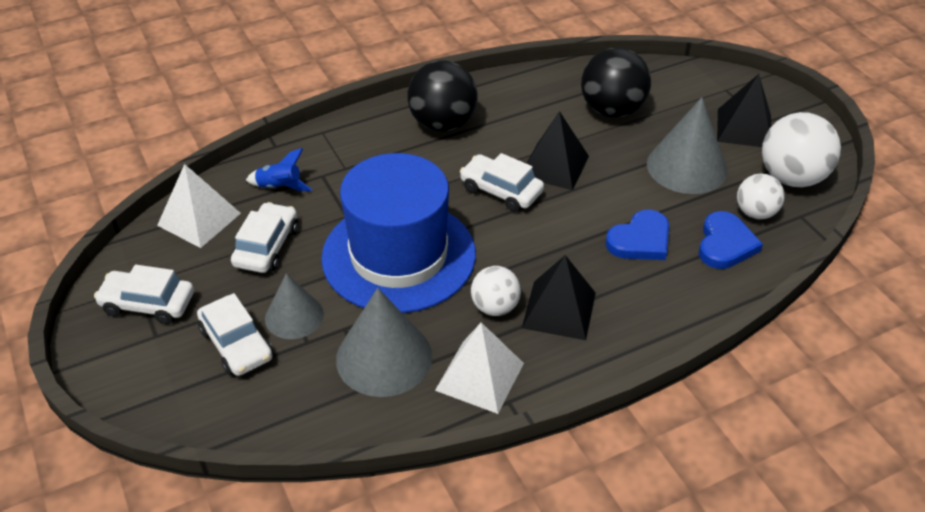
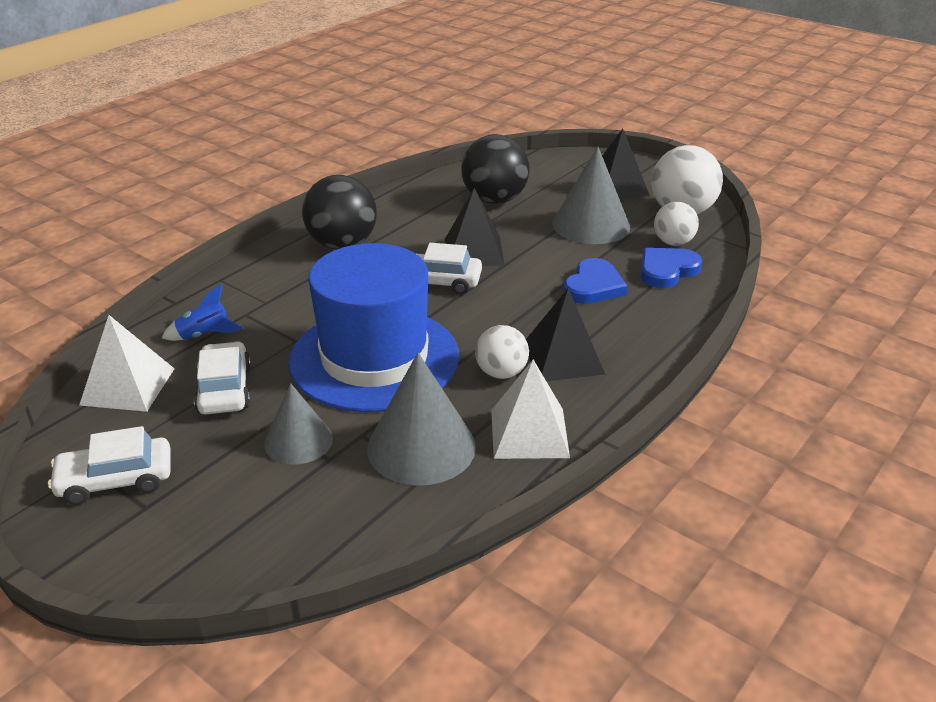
camera: 25 degrees left, 10 degrees down
white car [197,293,273,376] -> none
blue heart [699,211,763,269] -> blue heart turned 120 degrees counterclockwise [641,248,702,288]

